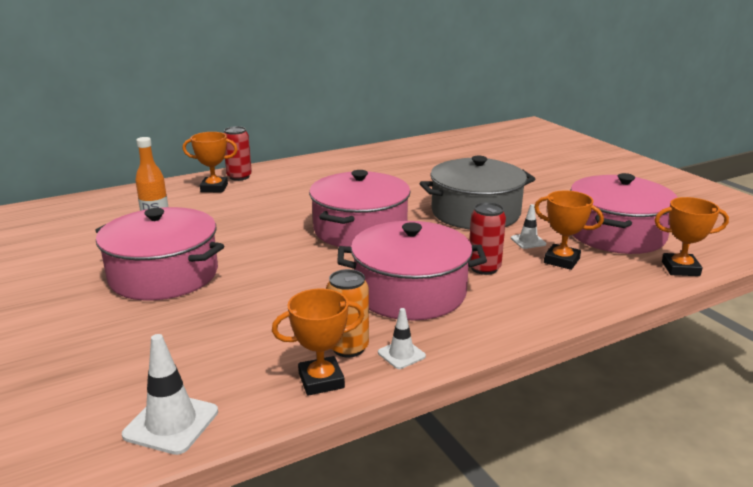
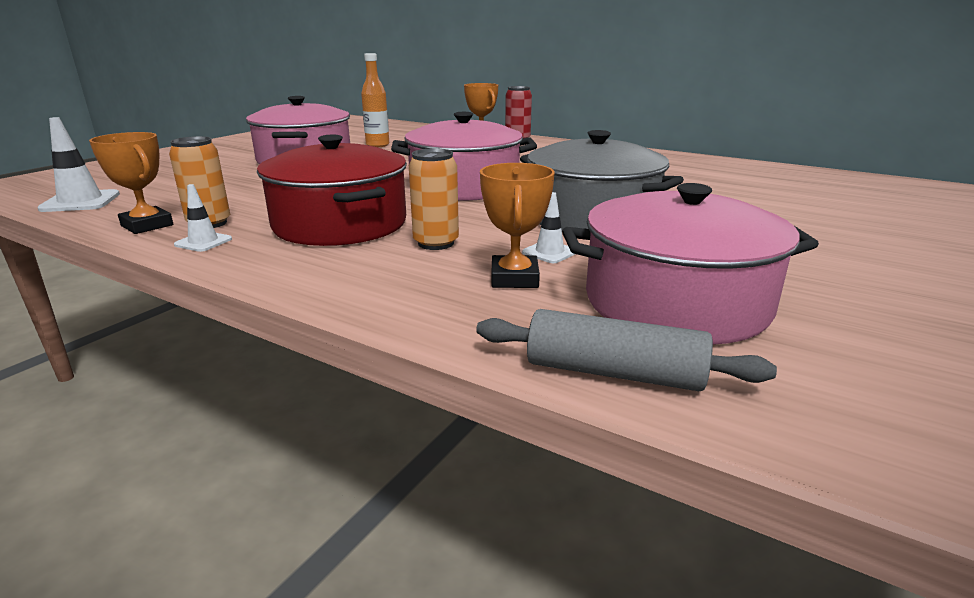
camera: 60 degrees right, 0 degrees up
pink pot [337,221,487,320] -> red pot [257,135,407,246]
red can [469,202,506,275] -> orange can [409,148,459,250]
orange trophy [655,197,729,276] -> grey rolling pin [476,309,777,391]

